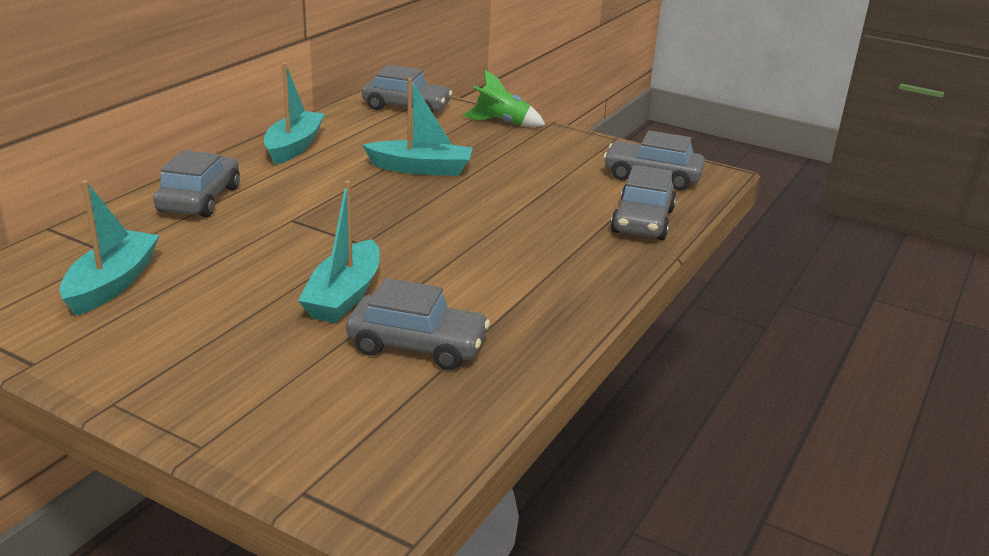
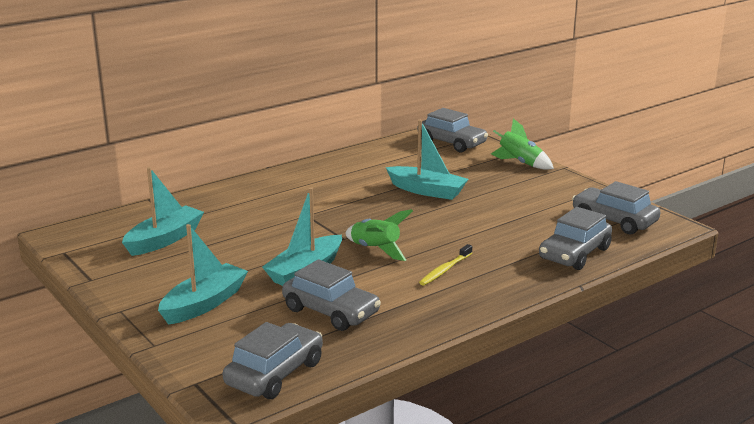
camera: 25 degrees right, 5 degrees down
grey car [153,150,240,217] -> grey car moved to [223,322,323,399]
turquoise boat [264,63,325,165] -> turquoise boat moved to [158,224,248,325]
none -> green rocket [345,209,413,261]
none -> yellow toothbrush [419,244,472,286]

